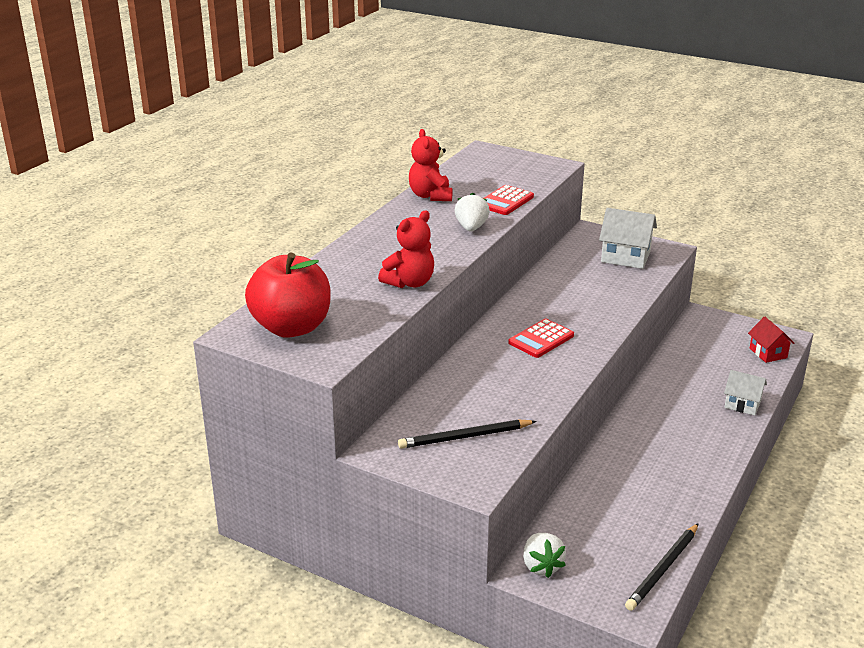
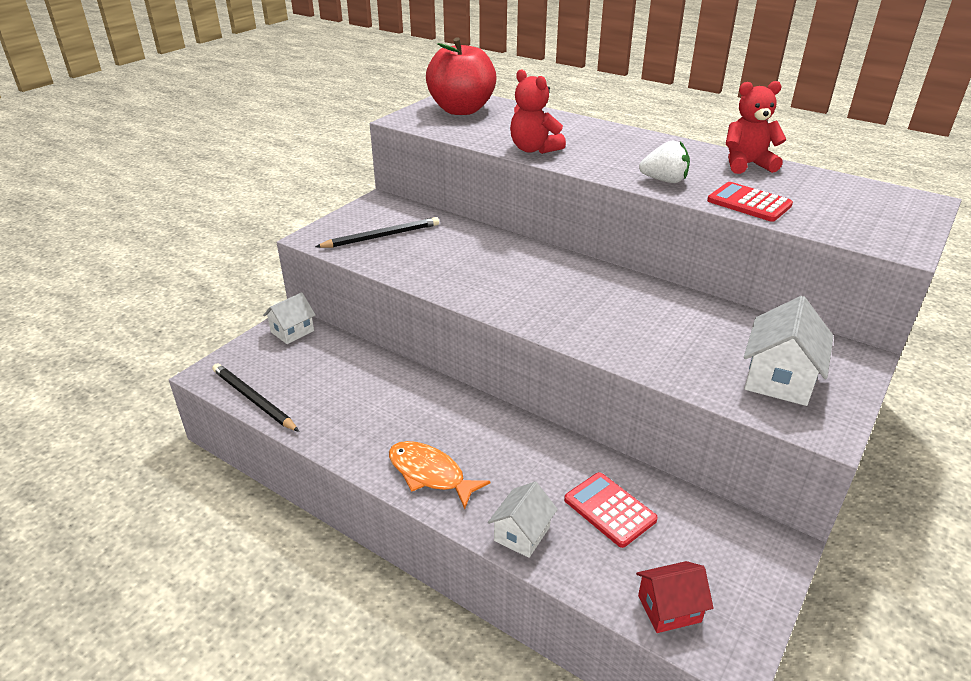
camera: 95 degrees right, 5 degrees up
black pencil [398,420,537,449] -> black pencil turned 75 degrees clockwise [315,217,439,248]
red calculator [508,319,574,358] -> red calculator moved to [564,472,658,548]
white strawberry [523,533,566,578] -> white house [263,292,316,344]
none -> orange fish [389,441,490,509]

